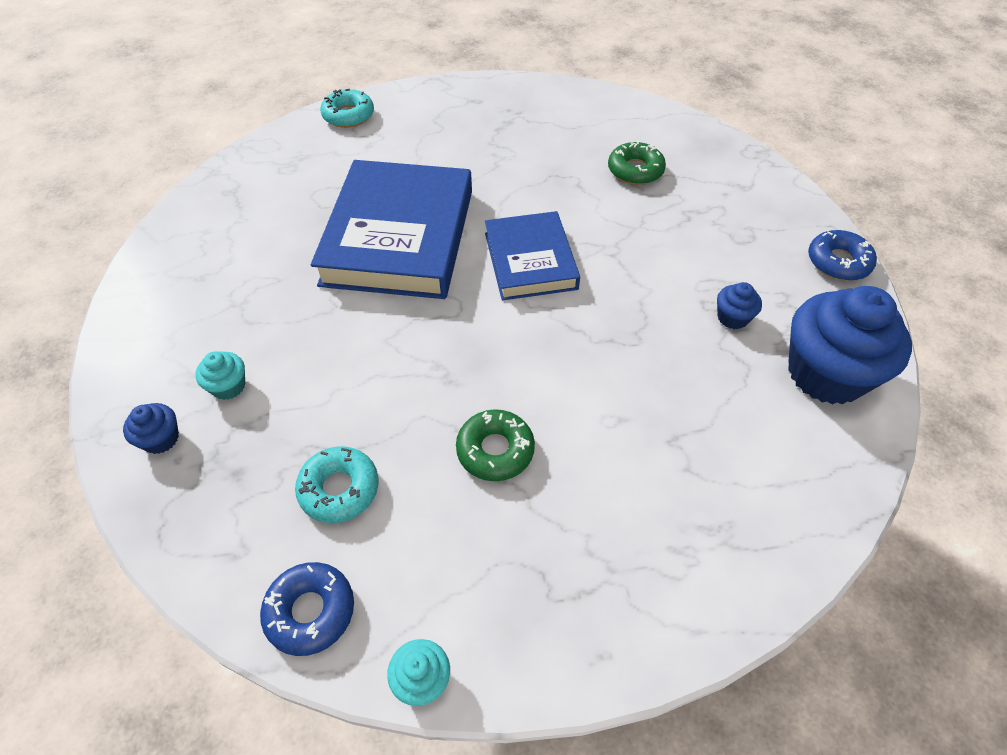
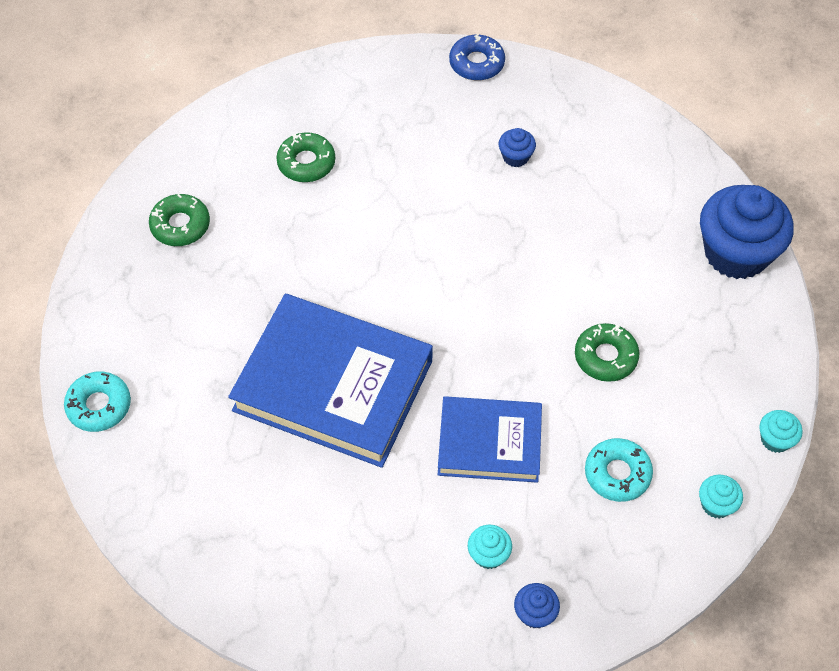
camera: 75 degrees left, 5 degrees up
blue donut [260,562,354,656] -> turquoise cupcake [699,475,743,518]
blue book [485,211,580,300] -> blue book moved to [438,396,542,483]
blue cupcake [788,286,912,405] -> blue cupcake moved to [700,185,794,279]
none -> green donut [149,194,210,246]

